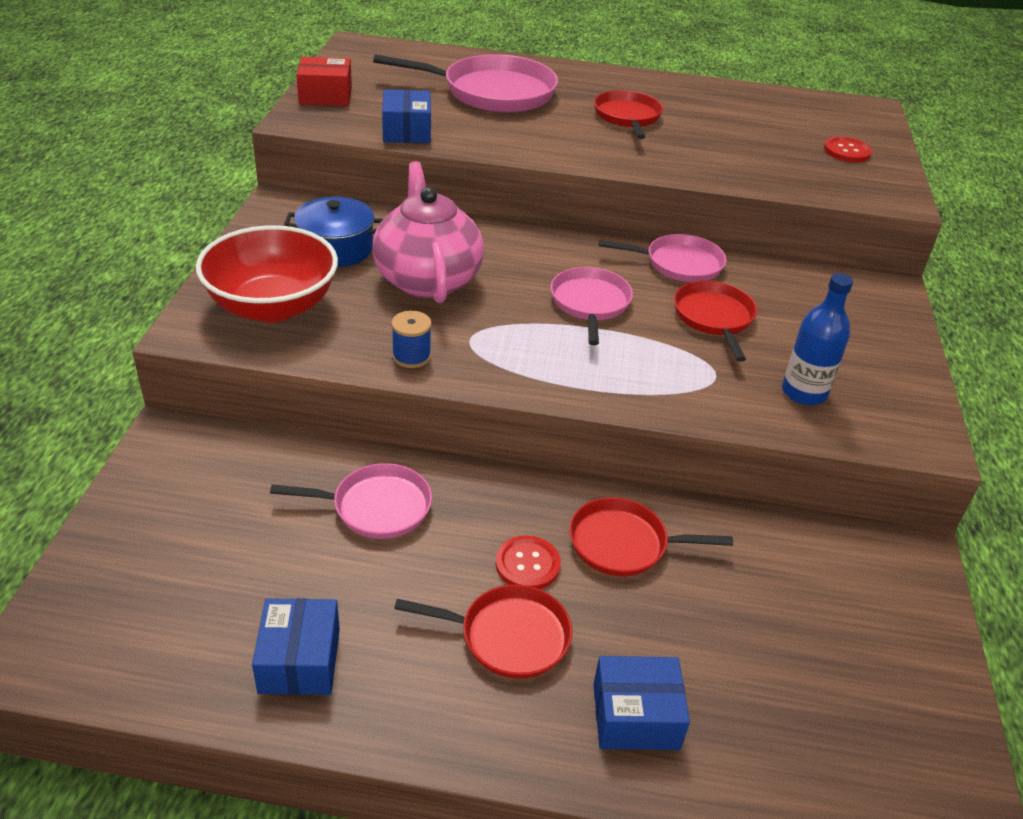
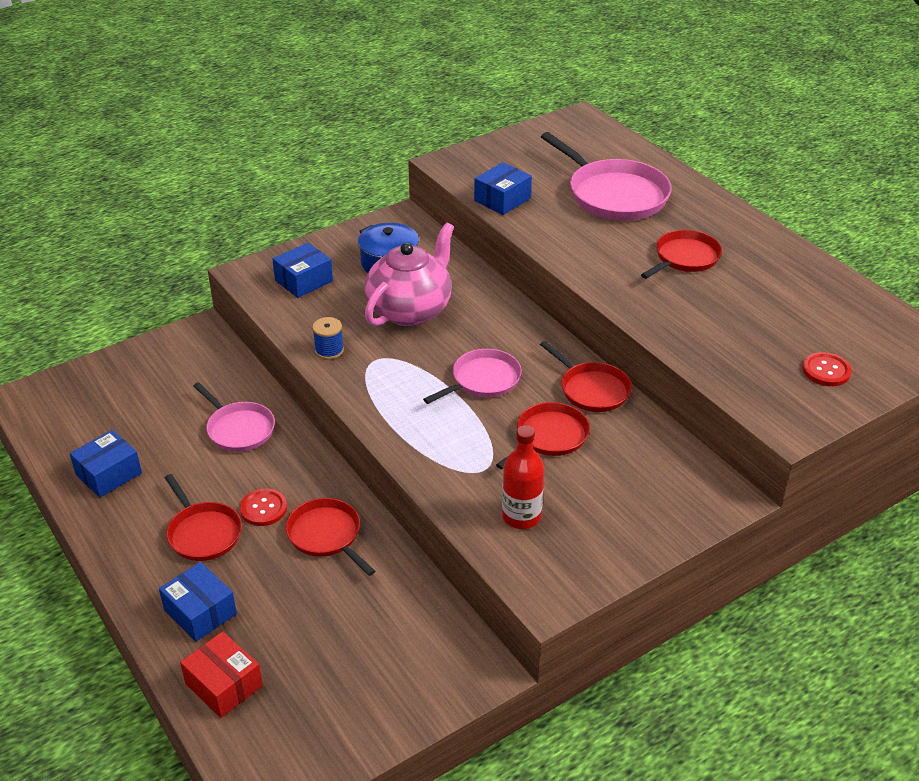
camera: 50 degrees right, 0 degrees up
red bowl [196,225,338,322] -> blue box [272,242,333,298]
red box [296,57,352,106] -> red box moved to [180,631,263,718]
pink pan [599,234,726,282] -> red pan [540,341,632,412]
blue bottle [782,273,853,405] -> red bottle [502,425,544,529]

